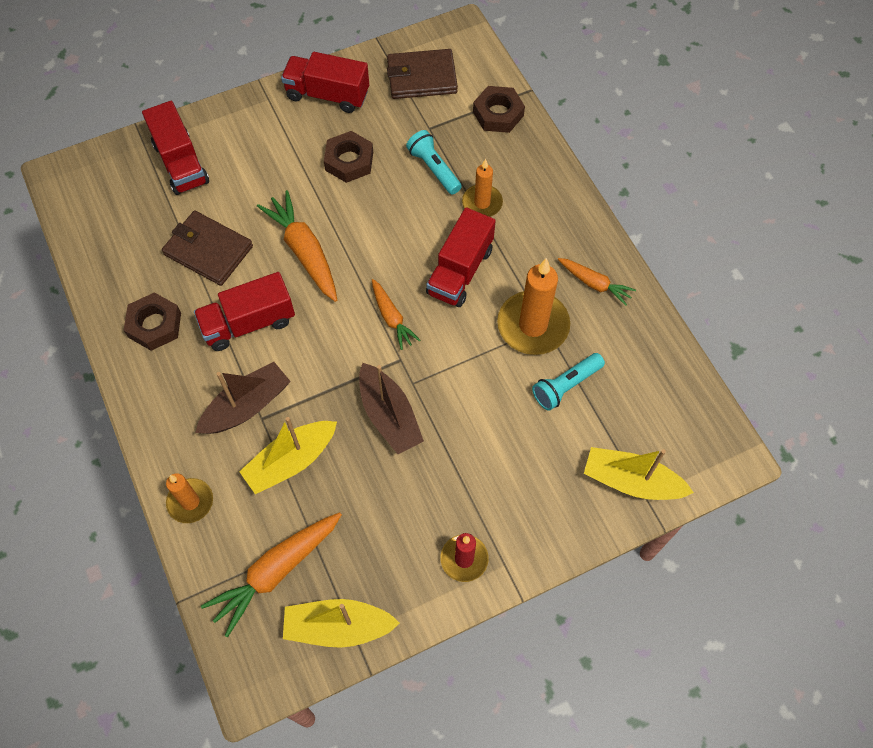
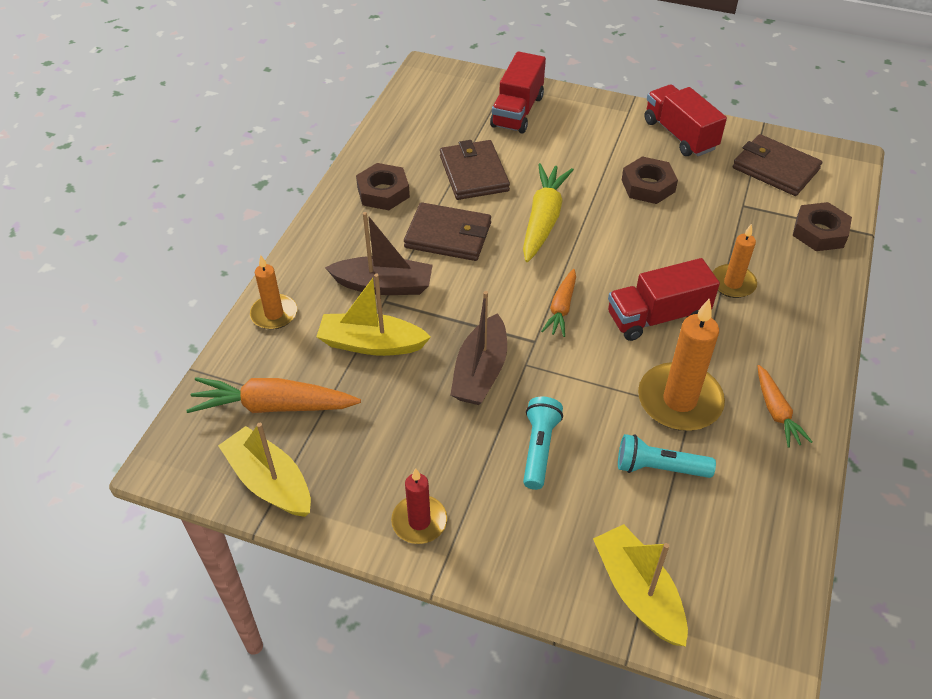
camera: 45 degrees right, 15 degrees down
red truck [194,272,295,351] -> brown wallet [404,202,491,261]
orange carrot [257,190,337,302] -> yellow carrot [523,163,574,262]
turquoise flashlight [406,130,462,195] -> turquoise flashlight moved to [523,397,563,490]

